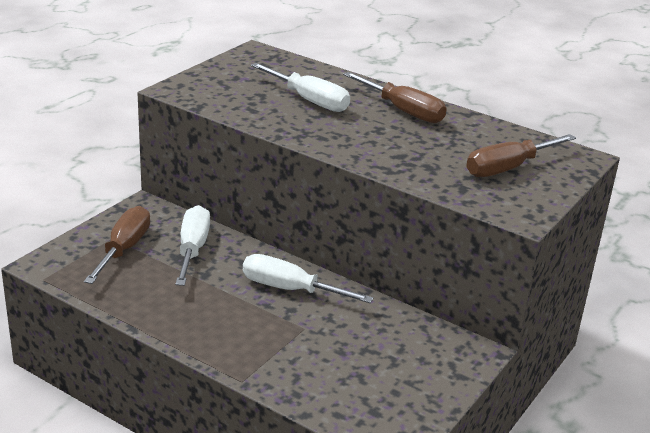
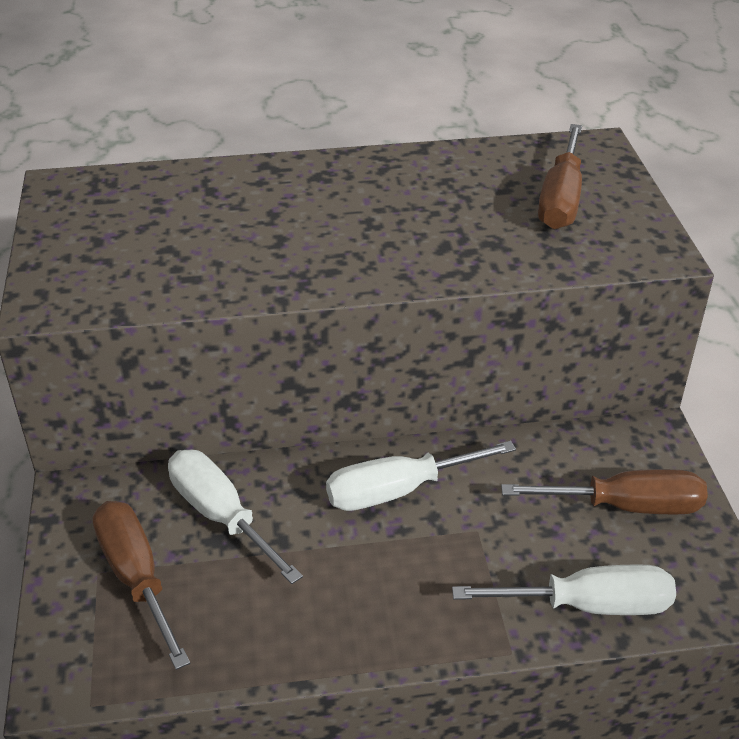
camera: 40 degrees left, 10 degrees up
white screwdriver [251,63,350,112] -> white screwdriver moved to [452,564,676,615]
brown screwdriver [343,72,447,123] -> brown screwdriver moved to [501,469,708,514]

